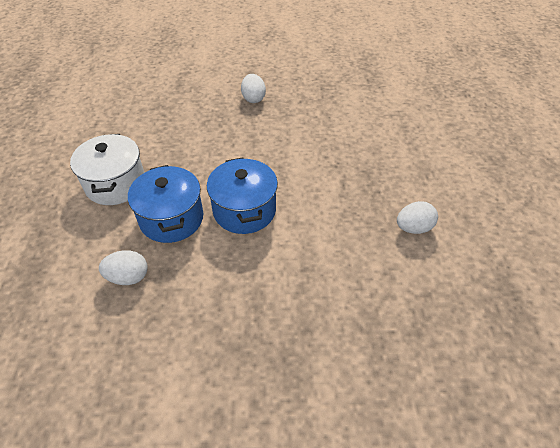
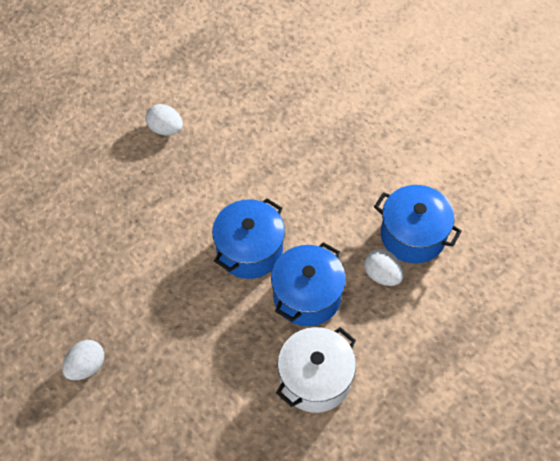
camera: 130 degrees left, 10 degrees up
none -> blue pot [374,185,462,263]

